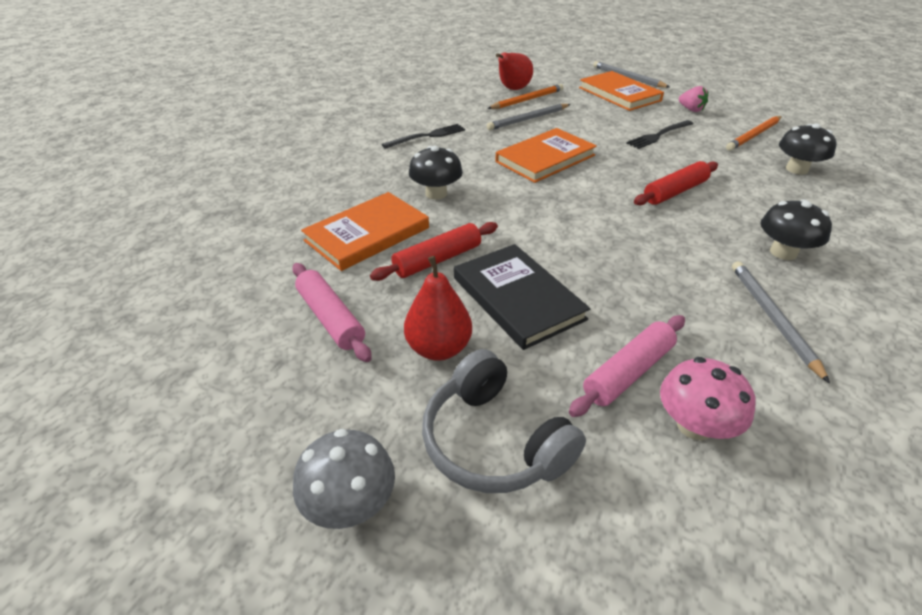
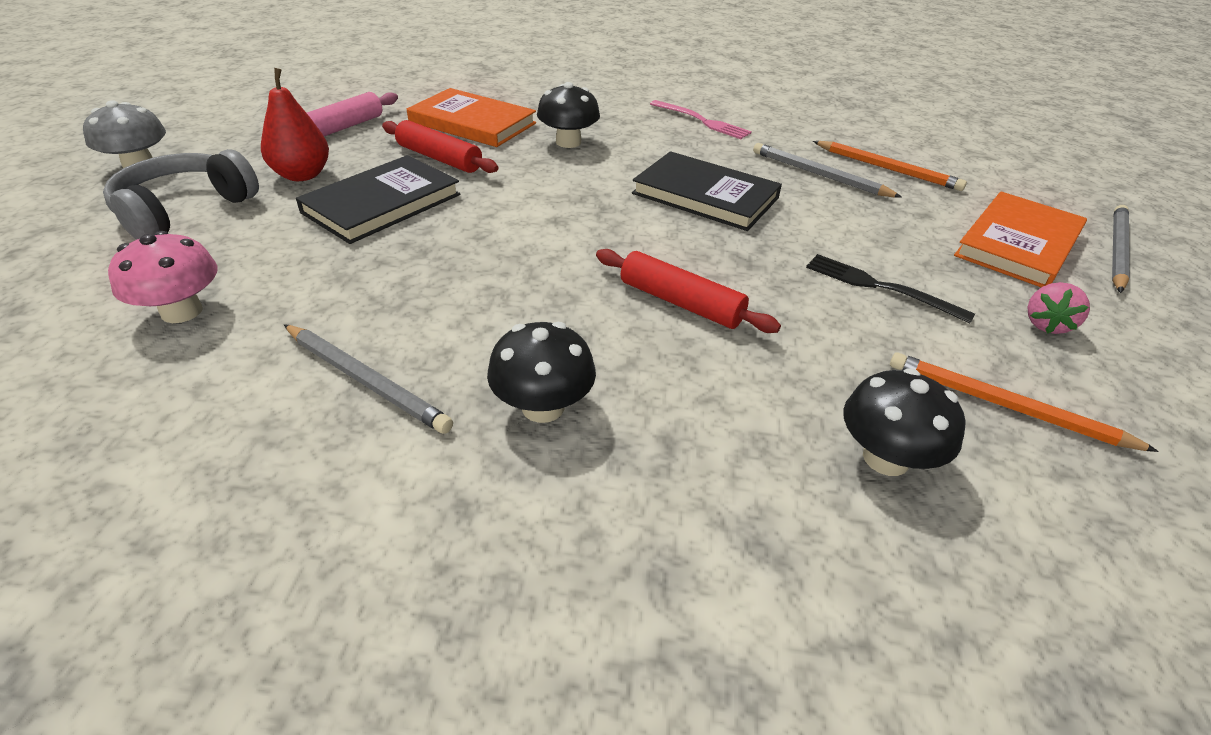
camera: 70 degrees right, 0 degrees up
black fork [382,124,465,149] -> pink fork [650,100,752,139]
orange book [495,128,597,183] -> black book [632,151,782,231]
red pear [496,53,533,90] -> none
pink rolling pin [569,315,685,417] -> none
grey pencil [732,261,830,384] -> grey pencil turned 60 degrees clockwise [284,324,453,434]

